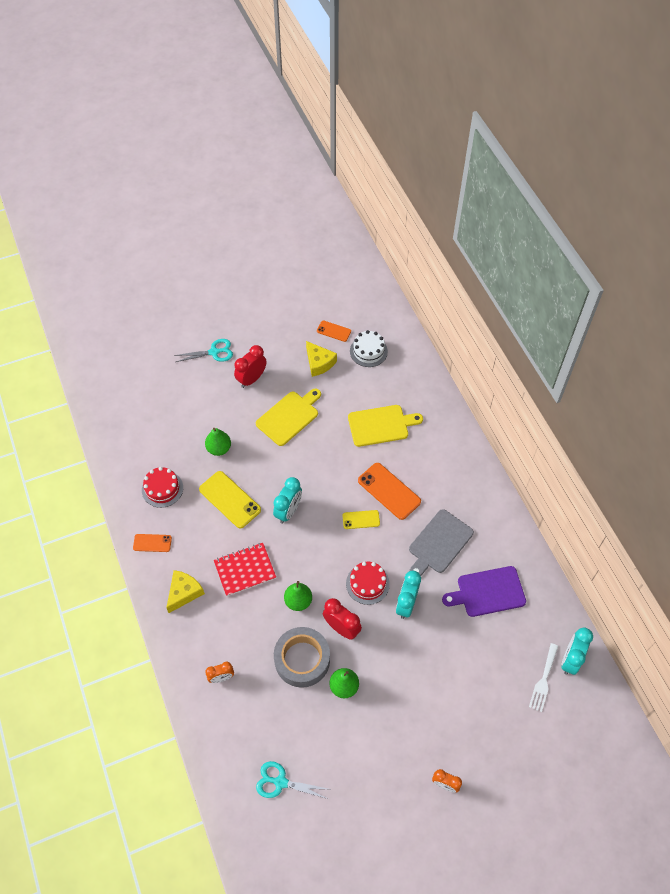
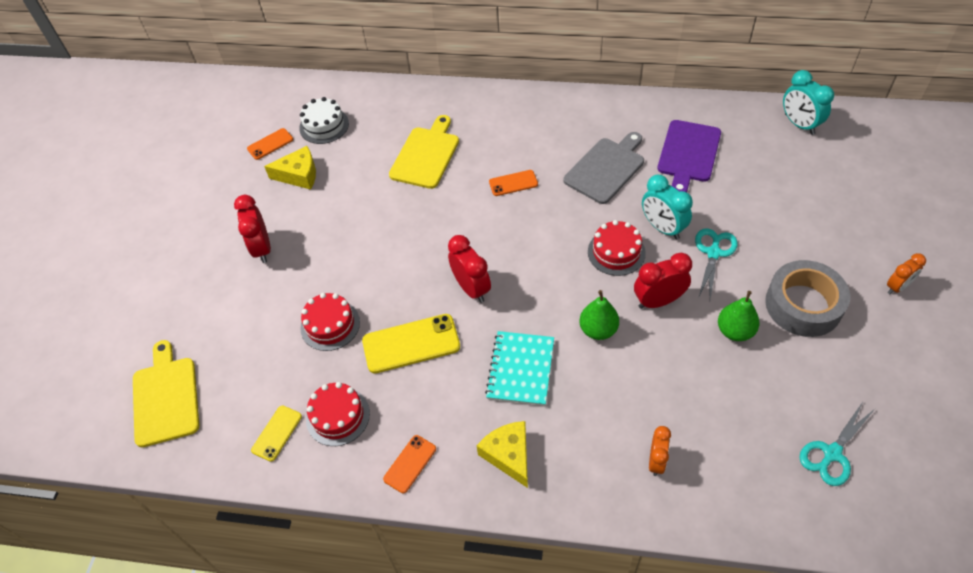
camera: 55 degrees left, 5 degrees down
turquoise scissors [174,339,233,362] -> turquoise scissors moved to [695,228,738,299]
green pear [205,428,231,456] -> red cake [300,293,360,351]
red notebook [214,543,276,596] -> turquoise notebook [485,331,554,406]
yellow cutting board [256,388,321,446] -> yellow cutting board moved to [133,340,199,447]
turquoise clock [273,477,302,523] -> red clock [448,235,491,303]
grey tape [274,627,330,688] -> grey tape moved to [765,260,850,337]
yellow phone [342,510,380,529] -> yellow phone moved to [251,406,302,462]
orange phone [358,463,421,520] -> orange phone [489,170,538,196], size x0.57
grey cutting board [409,509,474,576] -> grey cutting board turned 120 degrees counterclockwise [563,132,644,204]
white fork [529,643,558,712] -> none

